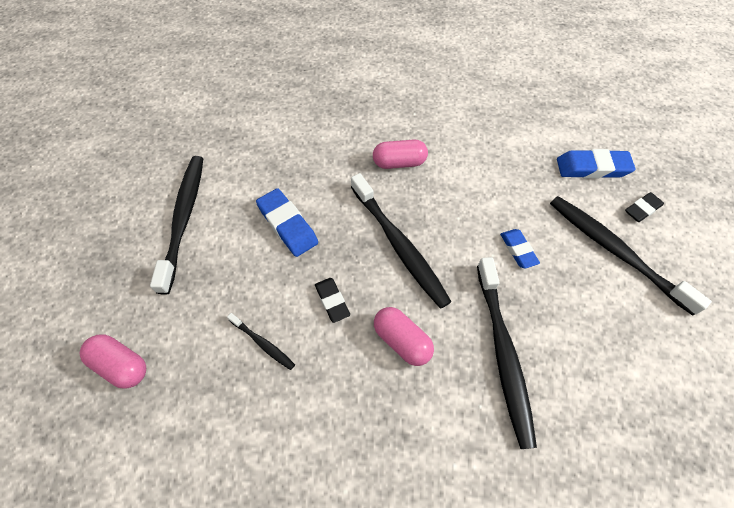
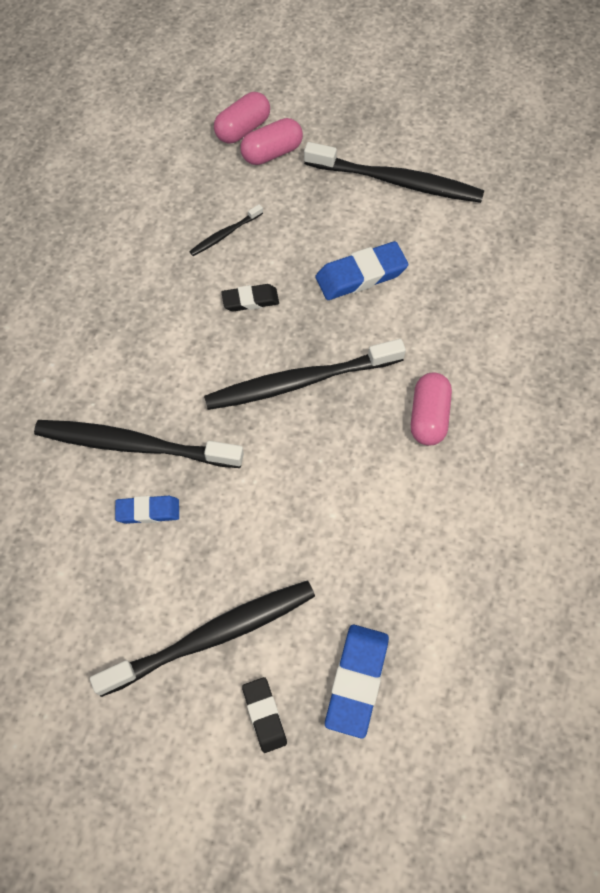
camera: 105 degrees right, 5 degrees up
pink capsule [374,307,434,366] -> pink capsule moved to [240,118,303,165]
blue eraser [500,229,540,268] -> blue eraser moved to [115,496,179,524]

